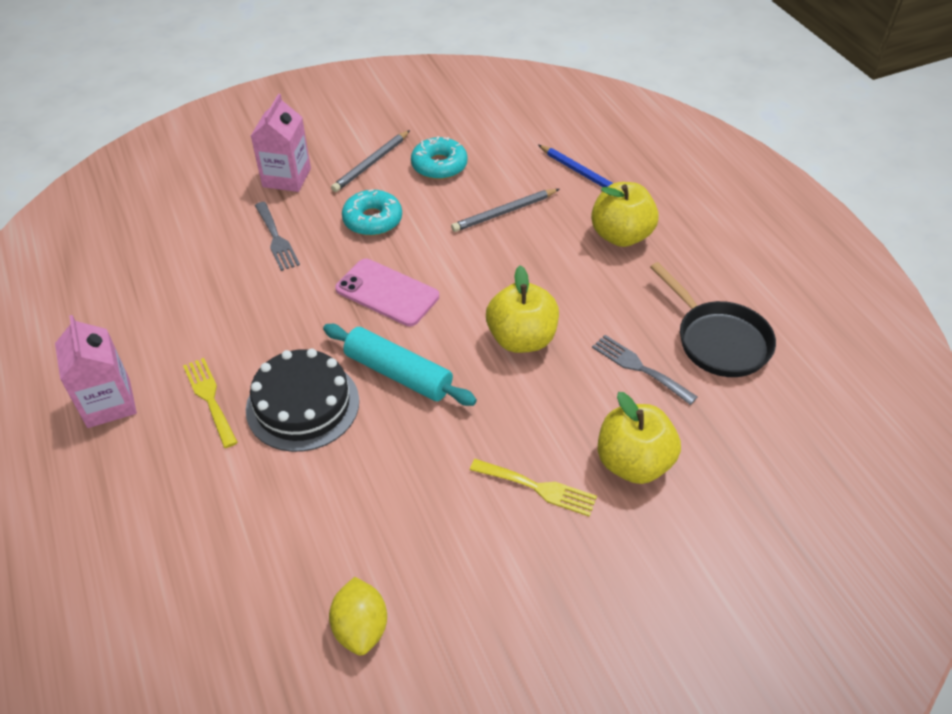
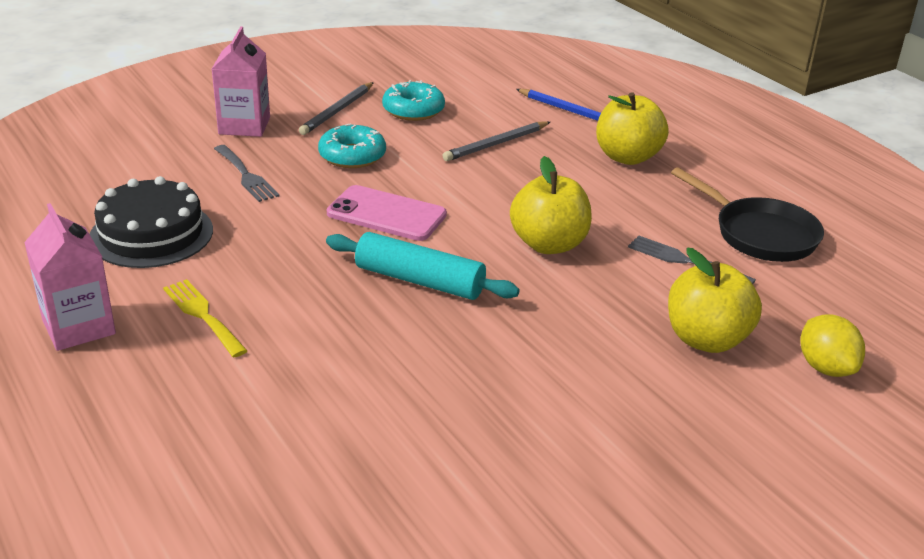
camera: 10 degrees left, 15 degrees down
black cake [246,349,359,452] -> black cake moved to [90,176,213,268]
yellow lemon [329,577,387,655] -> yellow lemon moved to [800,314,865,377]
yellow fork [470,459,597,517] -> none

